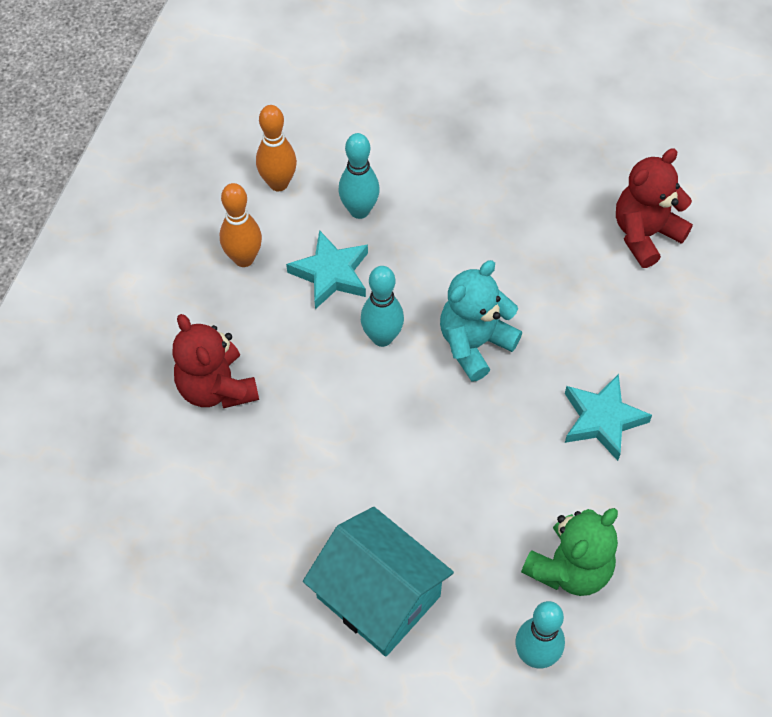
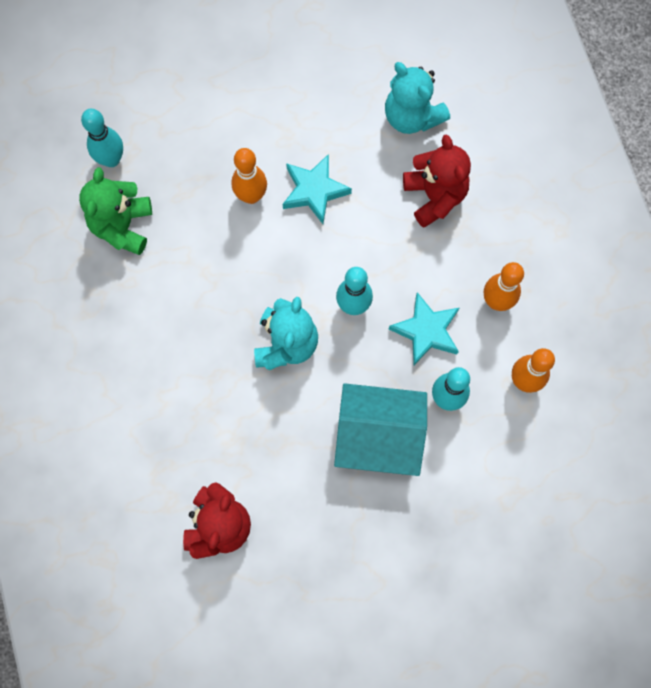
camera: 145 degrees right, 15 degrees up
red teddy bear [172,314,259,408] -> red teddy bear turned 45 degrees clockwise [403,135,471,228]
turquoise house [303,507,454,656] -> turquoise house moved to [334,383,427,476]
turquoise star [565,374,652,461] -> turquoise star moved to [282,154,352,224]
none -> orange bowling pin [231,148,267,204]
none -> turquoise teddy bear [385,62,450,134]

